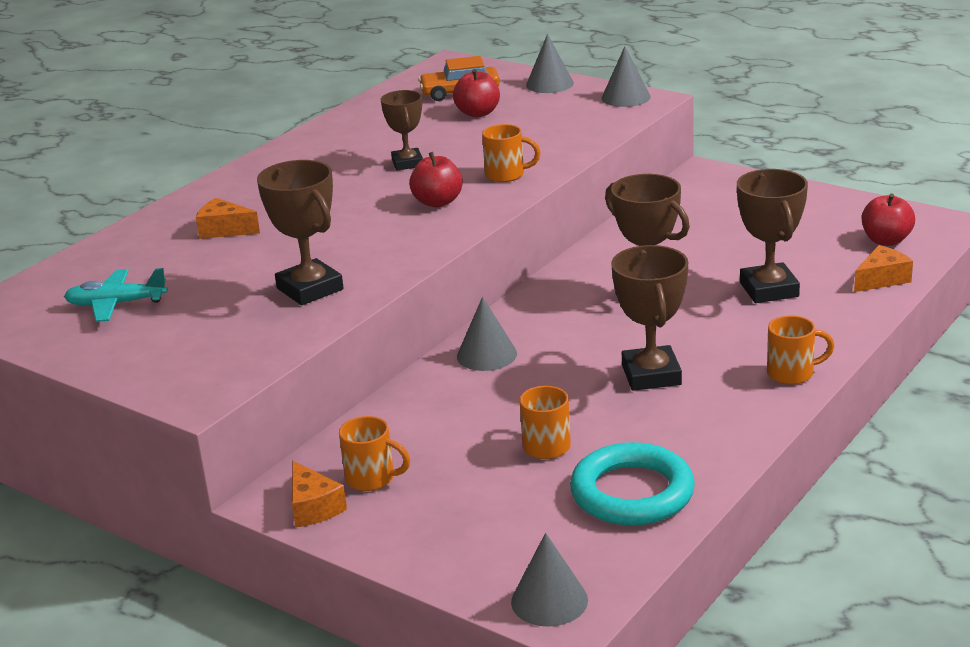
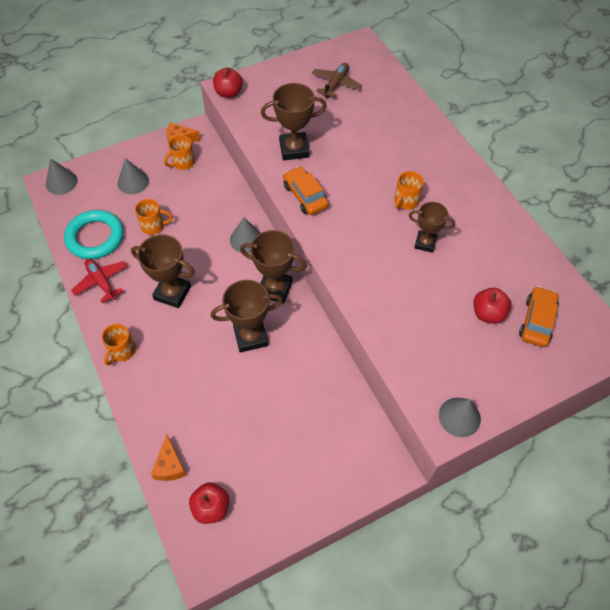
camera: 115 degrees right, 30 degrees up
turquoise plane [64,268,168,322] -> brown plane [312,63,362,98]
orange cheese [196,198,260,239] -> none
red apple [409,152,463,207] -> red apple moved to [213,67,243,98]
orange mug [482,124,541,182] -> orange mug moved to [395,171,424,210]
grey cone [526,34,574,93] -> grey cone moved to [118,158,149,194]
brown trophy [737,169,808,303] -> brown trophy moved to [240,230,307,303]
none -> red plane [71,259,127,303]
none -> orange car [283,166,329,215]

